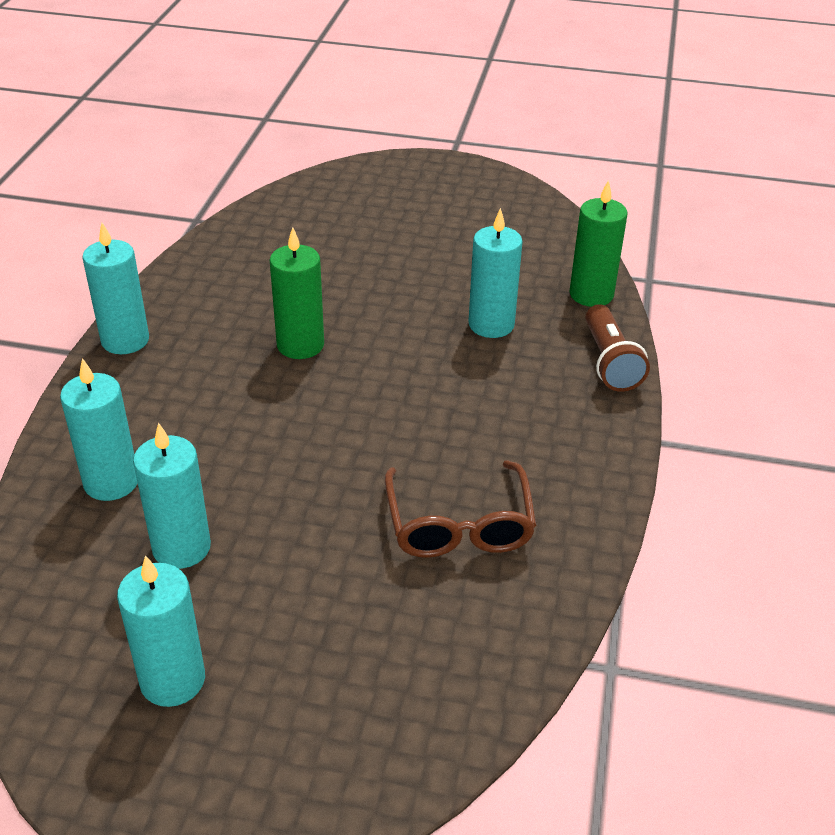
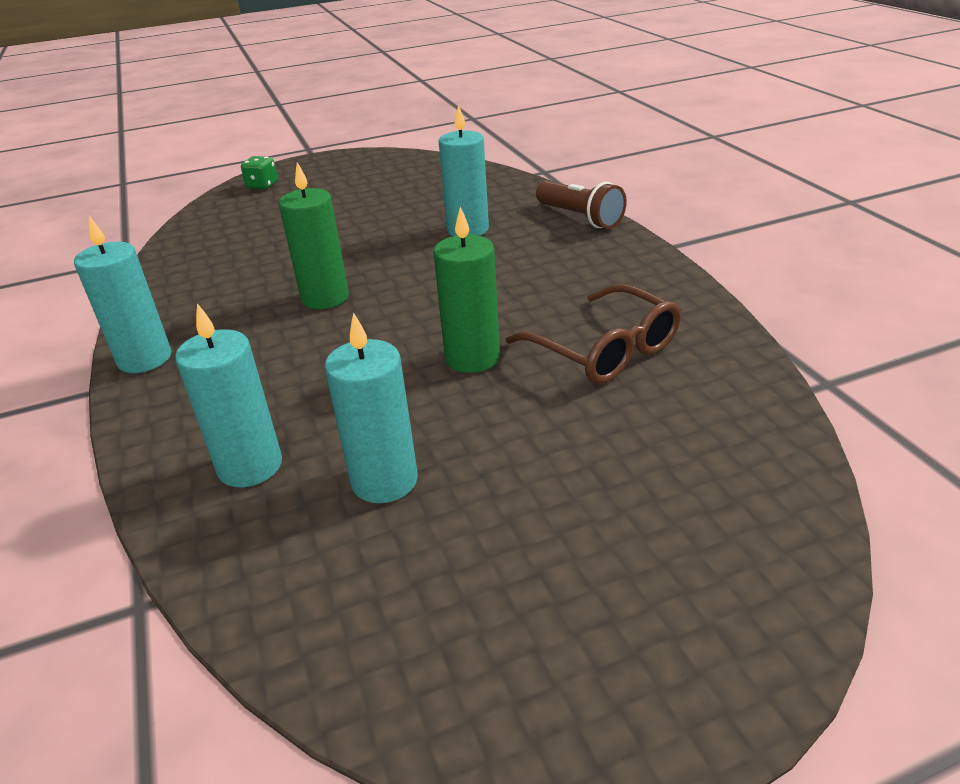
camera: 30 degrees left, 5 degrees down
turquoise candle [117,555,205,707] -> none
green candle [569,180,627,307] -> green candle moved to [433,207,500,373]
none -> green dice [241,156,278,189]

